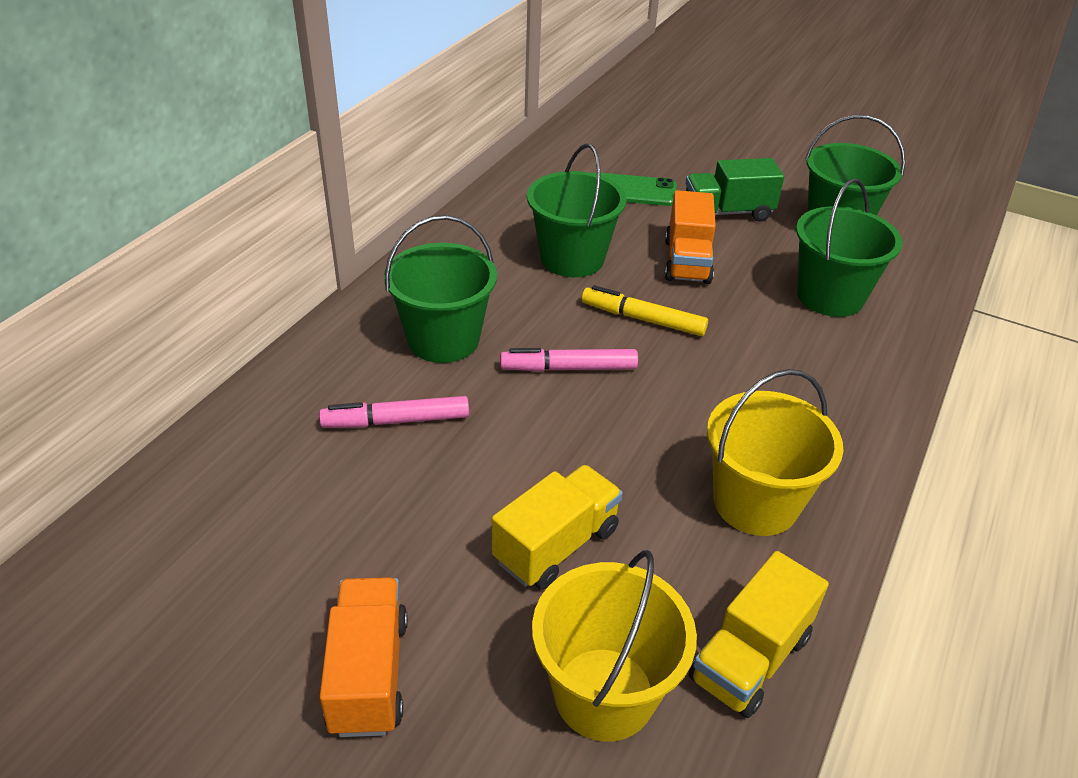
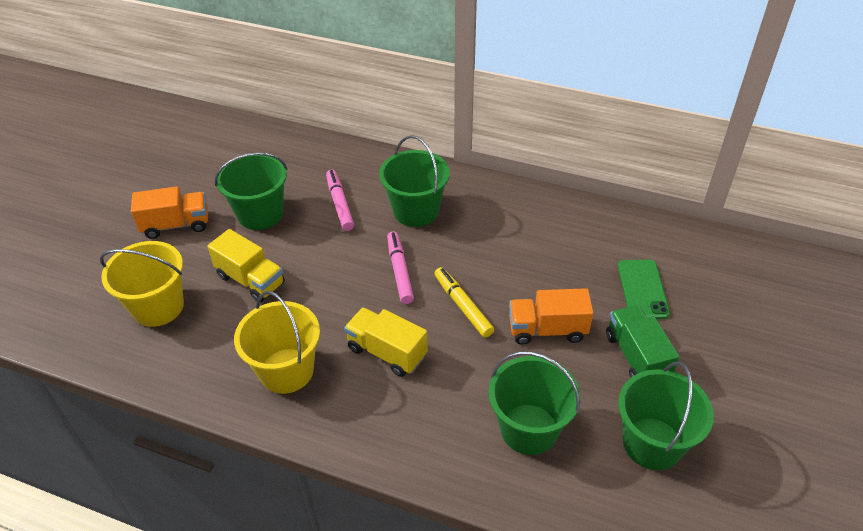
camera: 85 degrees right, 5 degrees up
green bucket [527,144,626,277] -> green bucket moved to [214,152,287,230]
yellow marker [582,285,708,336] -> yellow marker turned 45 degrees counterclockwise [434,267,494,338]
yellow truck [689,551,829,718] -> yellow truck moved to [344,307,428,377]

